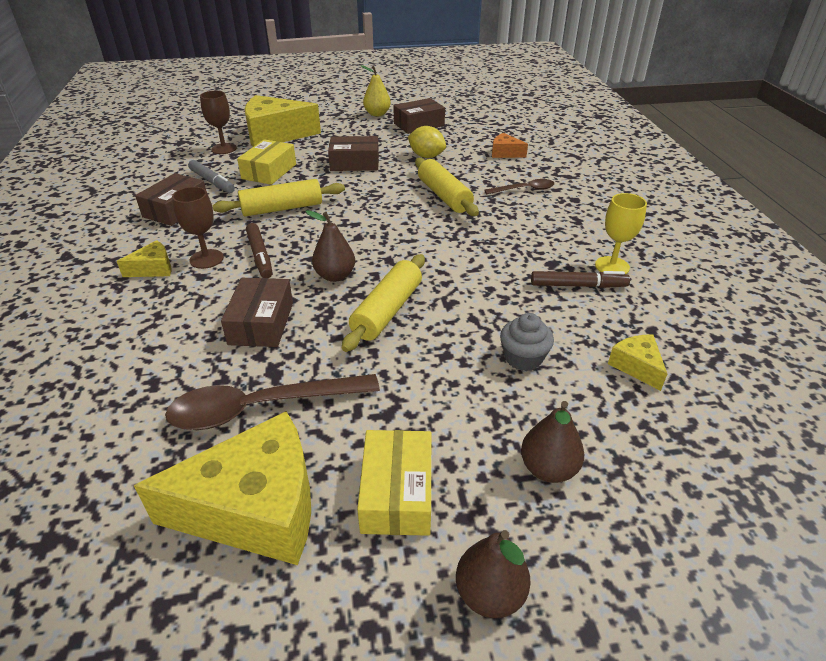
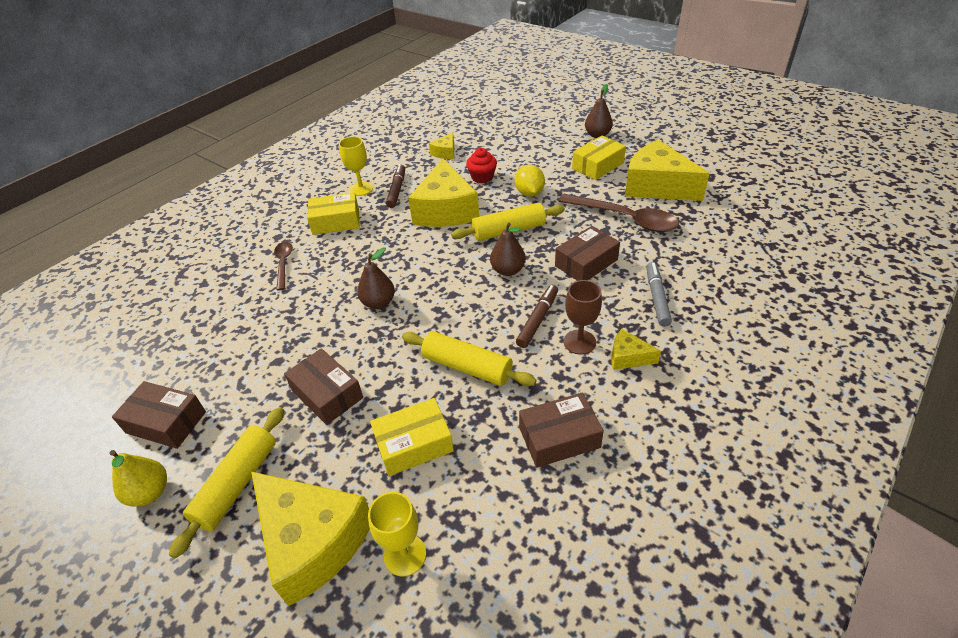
camera: 130 degrees left, 5 degrees up
grey marker [188,160,235,193] -> grey marker moved to [646,262,672,327]
brown goblet [200,91,237,154] -> yellow goblet [368,492,426,577]
yellow lemon [408,126,446,158] -> yellow lemon moved to [515,164,545,197]
yellow rolling pin [415,158,479,216] -> yellow rolling pin moved to [169,407,284,558]
brown spoon [485,179,555,194] -> brown spoon turned 45 degrees clockwise [274,242,293,290]
orange cheese [492,133,528,158] -> none
grey cupcake [500,313,554,371] -> red cupcake [466,148,497,183]
brown pear [521,401,584,483] -> brown pear moved to [357,247,395,309]
brown marker [531,271,630,288] -> brown marker turned 45 degrees clockwise [386,164,405,208]
none -> yellow box [307,192,360,235]
none -> yellow cheese [408,158,479,227]

